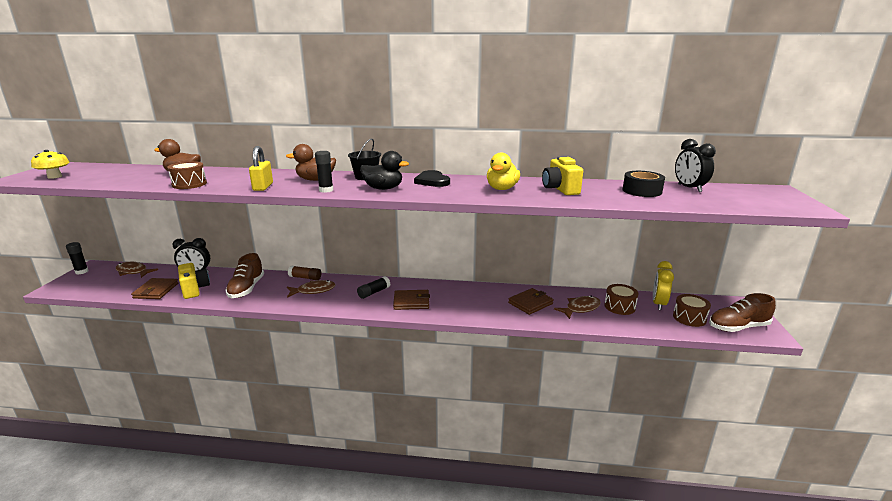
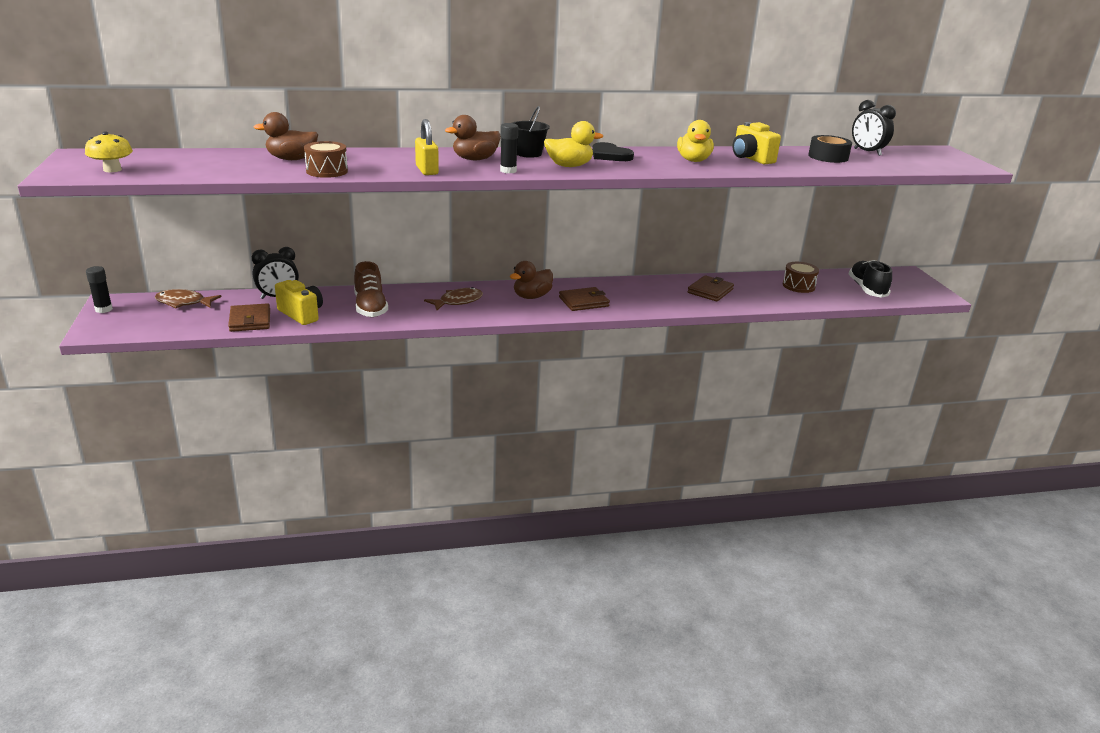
camera: 20 degrees left, 5 degrees up
brown glue stick [288,266,321,280] -> none
black glue stick [357,276,391,299] -> brown duck [510,261,553,299]
black duck [360,151,409,190] -> yellow duck [544,121,603,167]
brown fish [554,296,601,319] -> none
yellow clock [653,261,674,310] -> none
brown drum [673,294,711,327] -> black shoe [849,260,892,298]
brown shoe [709,293,776,332] -> none

